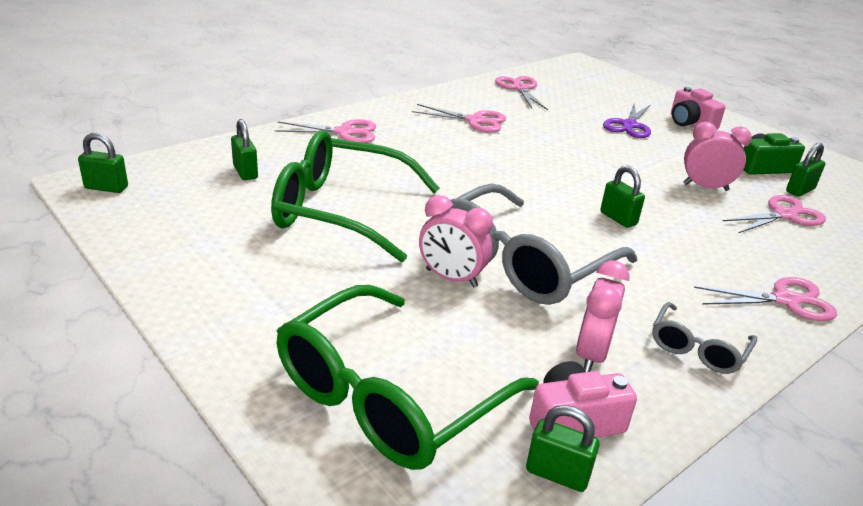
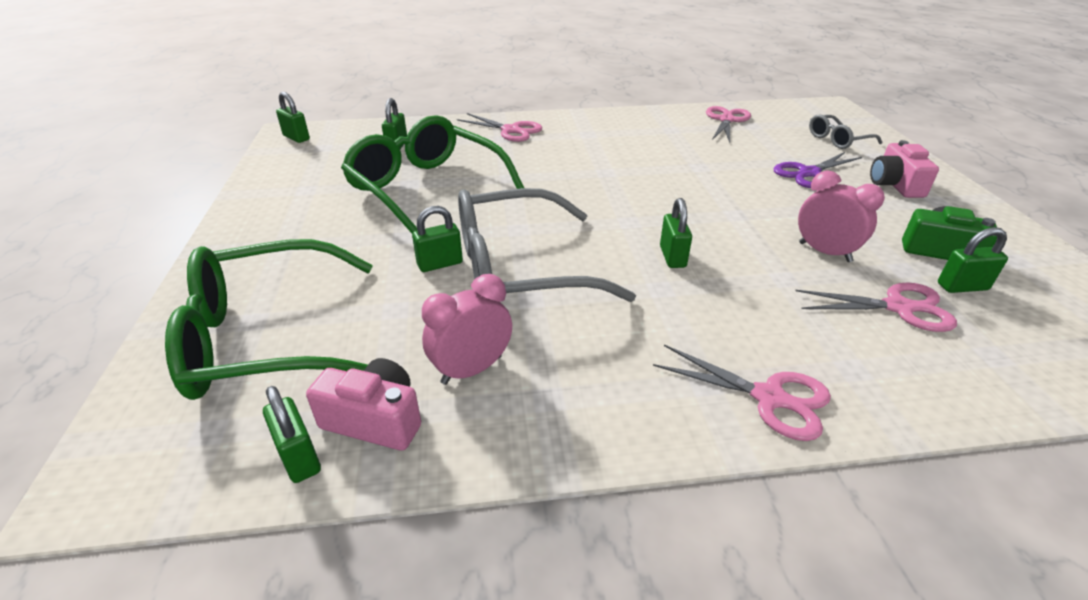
camera: 35 degrees right, 5 degrees up
pink scissors [412,104,506,133] -> none
pink clock [419,195,493,288] -> green padlock [412,206,463,272]
grey glasses [652,302,757,374] -> grey glasses moved to [809,114,882,149]

